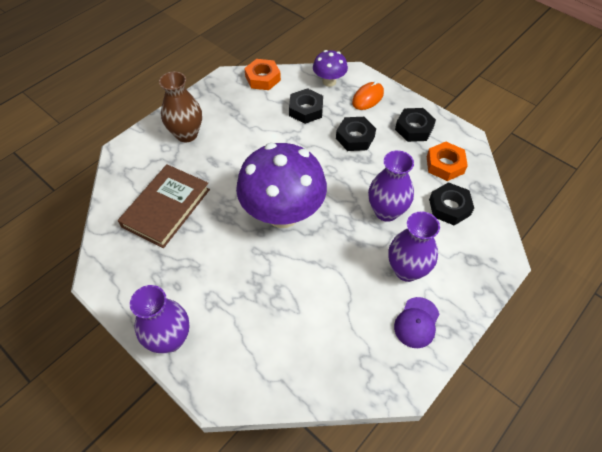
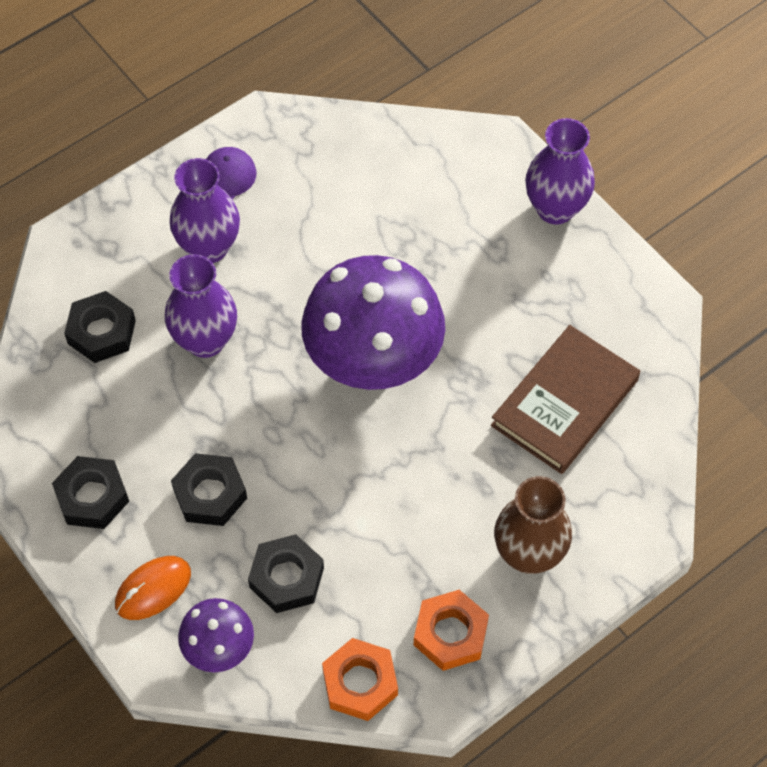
camera: 170 degrees left, 5 degrees up
orange nut [427,142,468,181] -> orange nut moved to [414,590,489,671]

